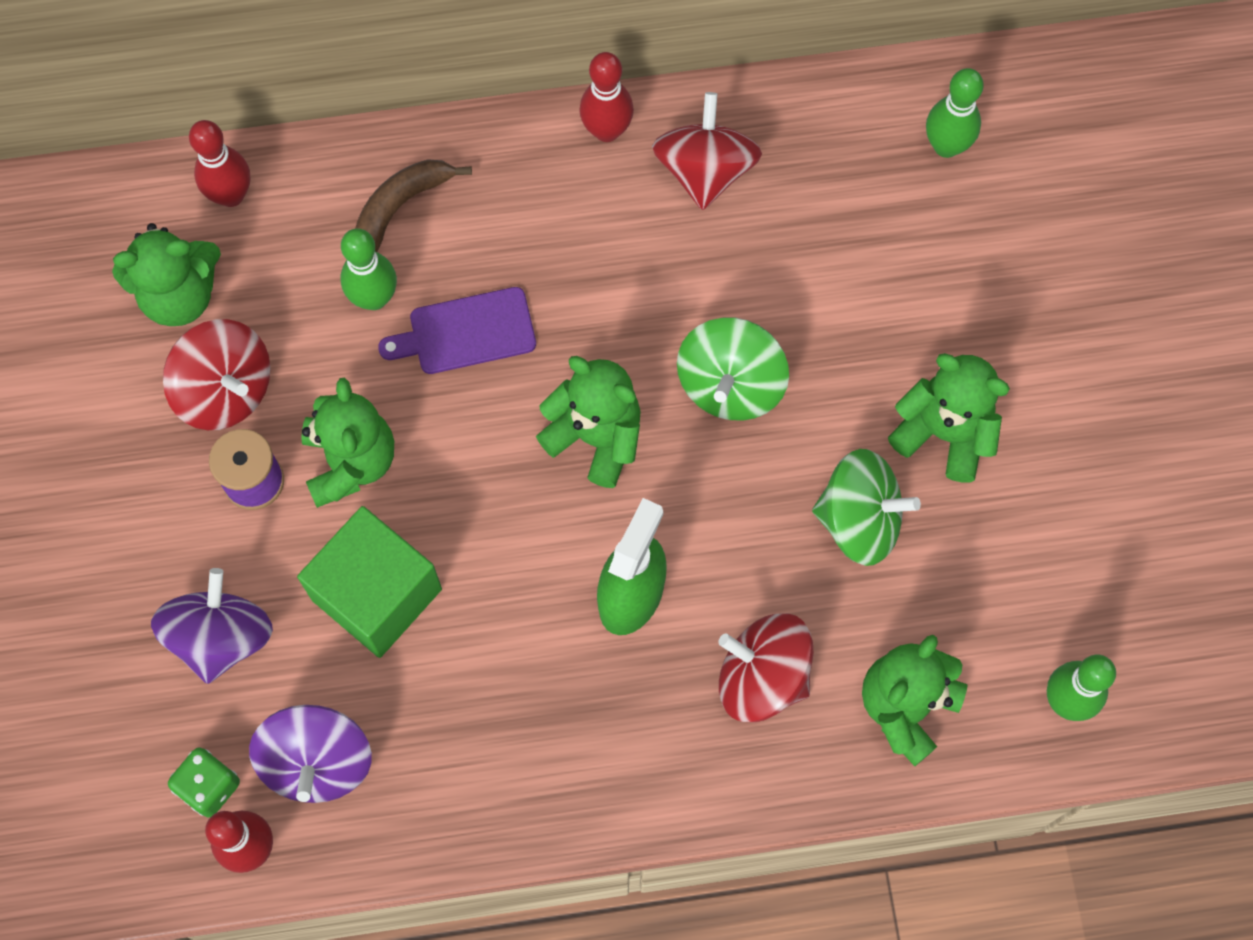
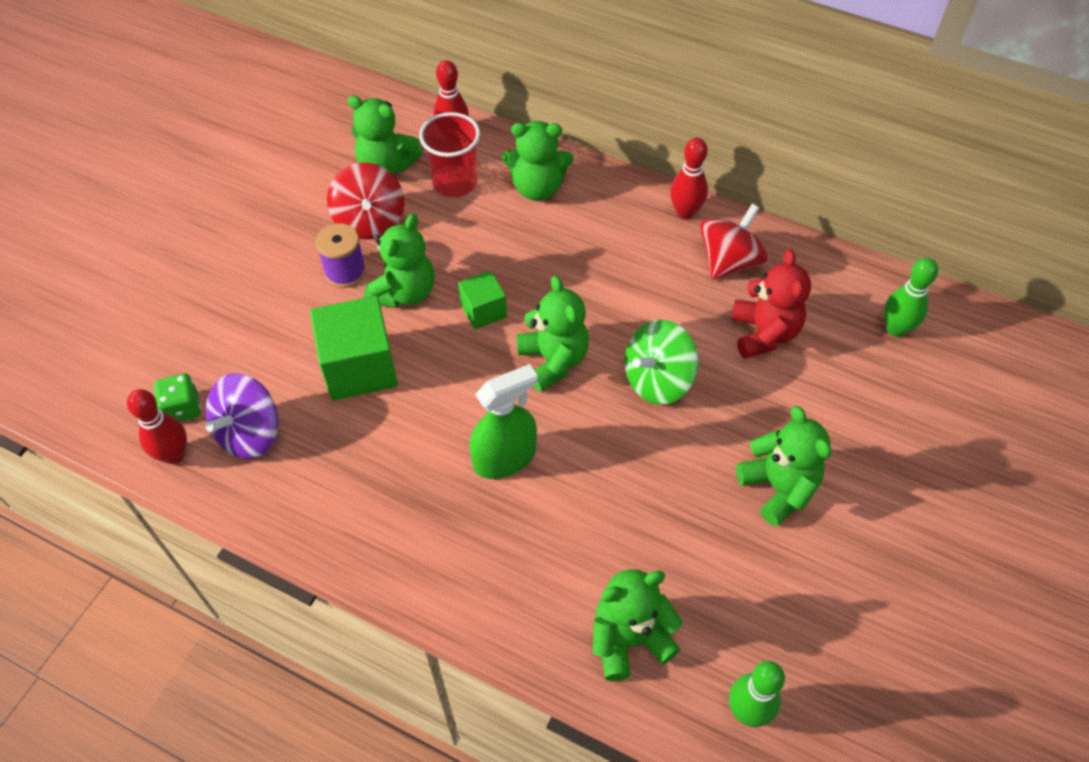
camera: 35 degrees right, 15 degrees down
purple spinning top [151,568,273,684] -> none
green bowling pin [341,228,397,310] -> none
brown banana [355,159,472,252] -> green teddy bear [502,121,573,201]
purple cutting board [378,287,536,374] -> none
red spinning top [718,613,813,722] -> none
green spinning top [812,449,921,566] -> none
none -> red cup [419,112,480,197]
none -> green cube [458,270,507,329]
none -> red teddy bear [732,249,811,359]

